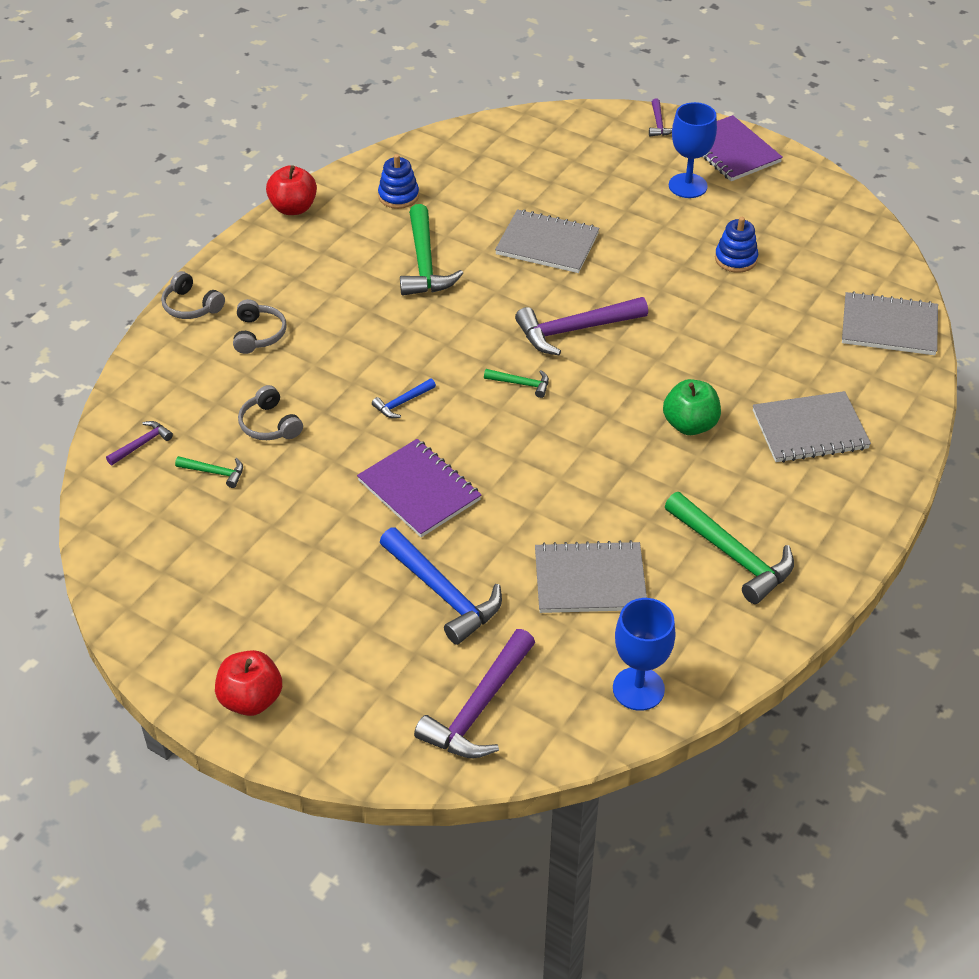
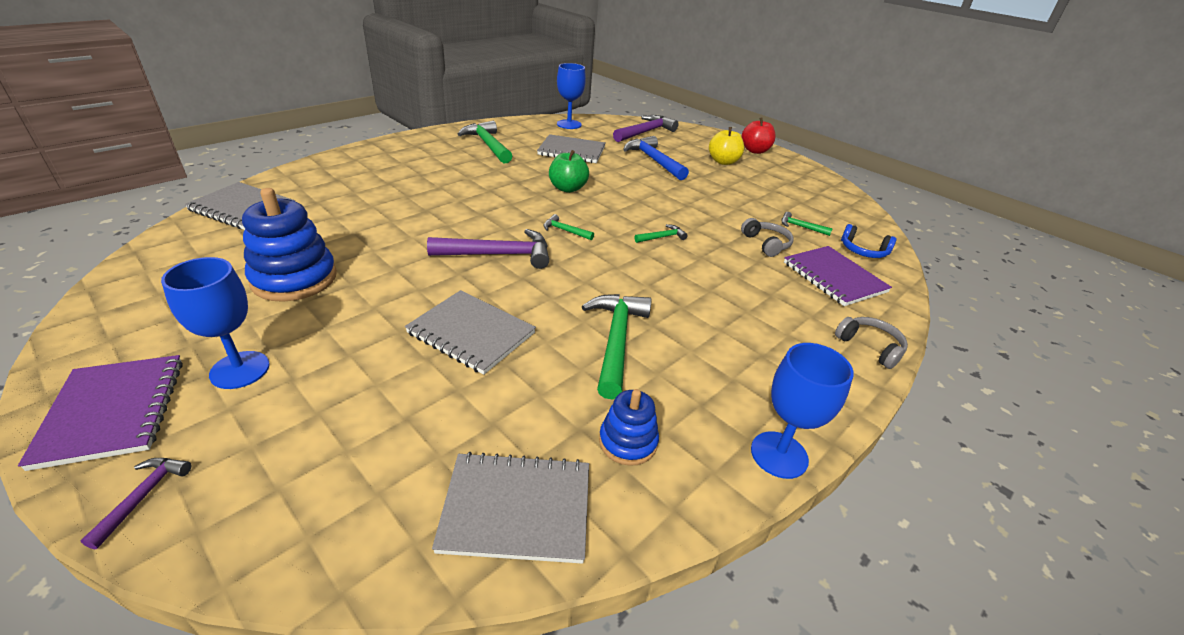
camera: 170 degrees left, 10 degrees down
purple hammer [106,421,173,465] -> blue headphones [841,224,896,258]
grey headphones [233,299,287,354] -> none
red apple [266,165,317,215] -> blue goblet [751,343,854,479]
purple notebook [357,439,481,537] -> purple notebook moved to [784,246,892,306]
blue hammer [372,378,436,418] -> green hammer [634,224,688,243]
green apple [663,379,721,435] -> green apple moved to [549,150,589,193]
blue stacking toy [715,217,758,273] -> blue stacking toy [242,188,337,302], size x1.76
grey notebook [753,391,871,462] -> grey notebook moved to [432,452,589,564]
none -> yellow apple [709,127,744,165]

